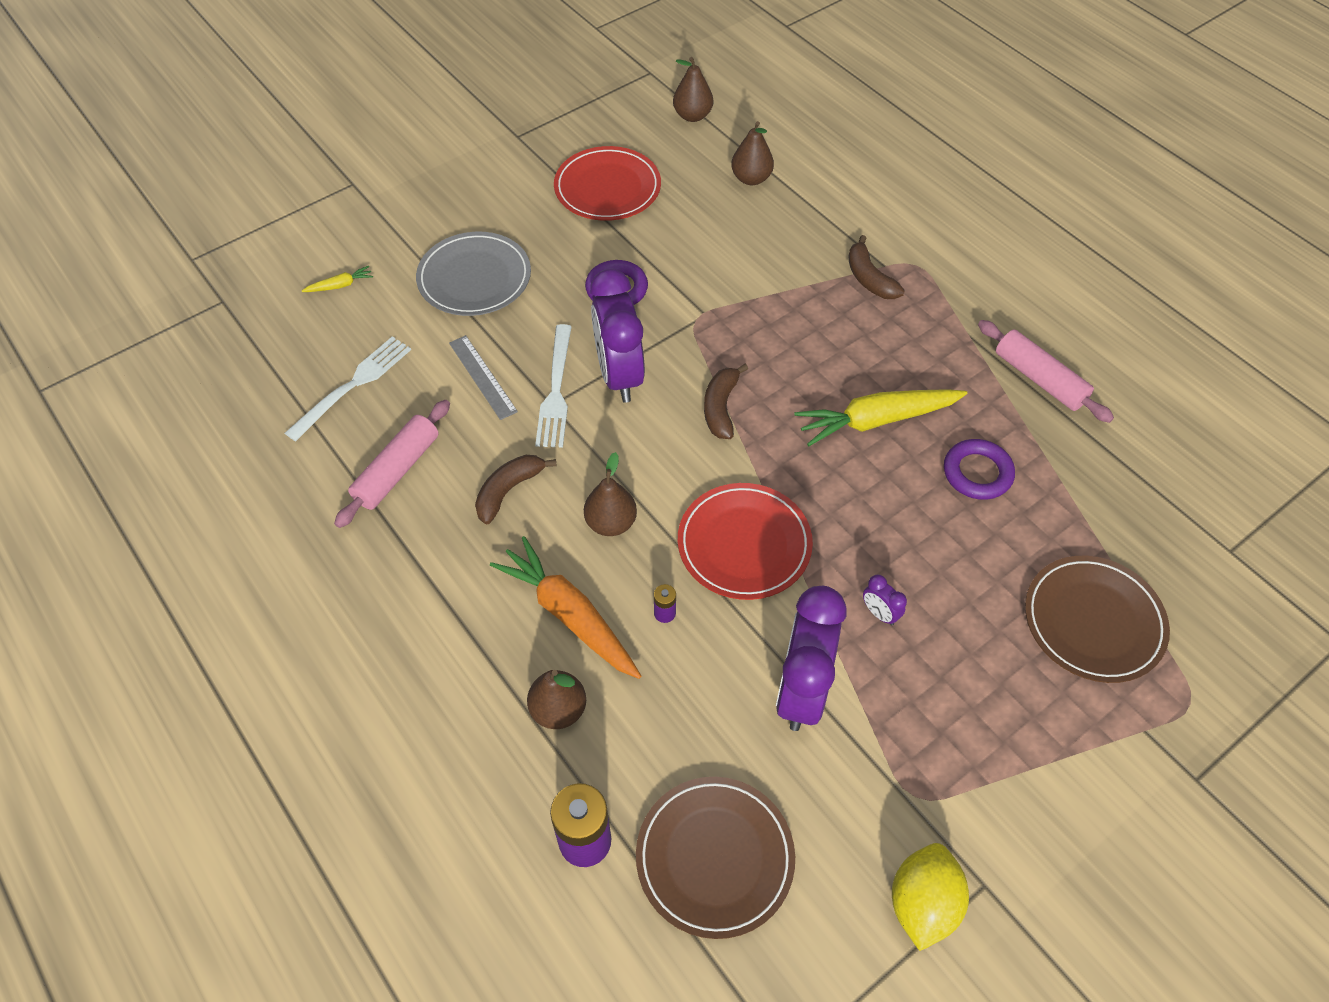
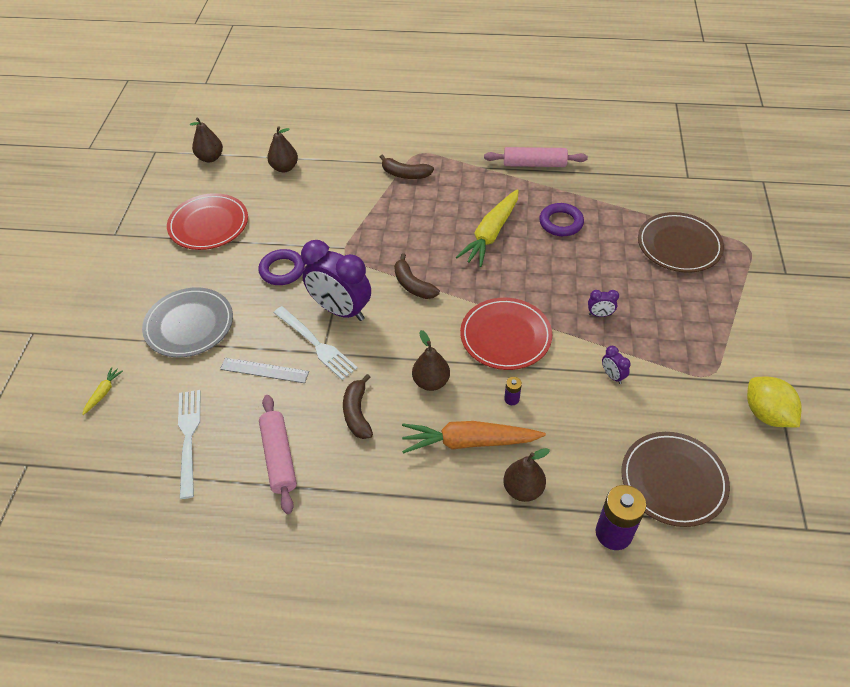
camera: 45 degrees left, 5 degrees down
purple clock [776,586,846,731] -> purple clock [602,346,631,384], size x0.41

